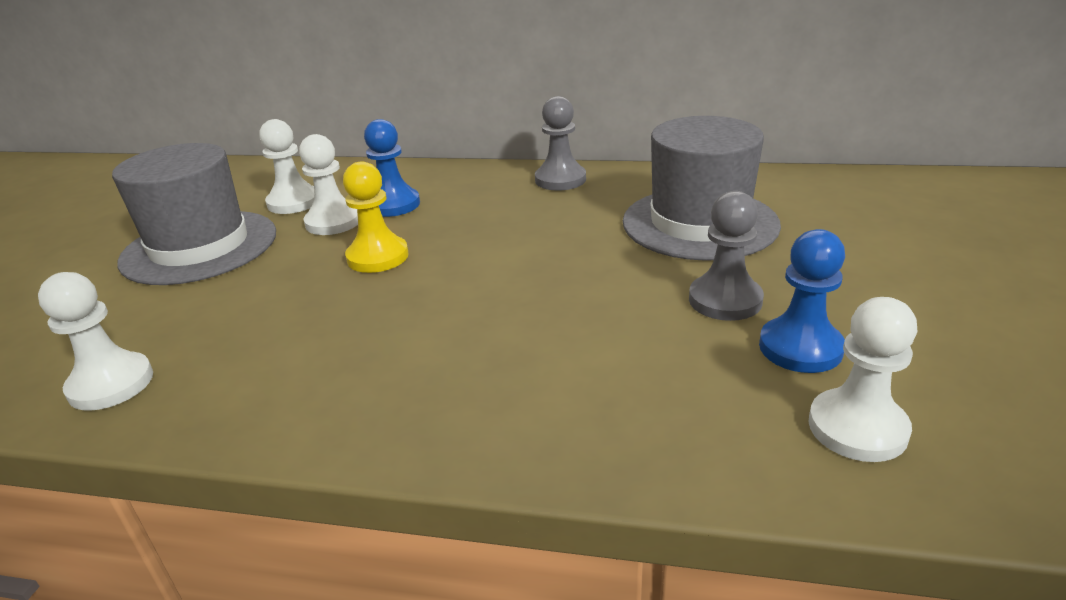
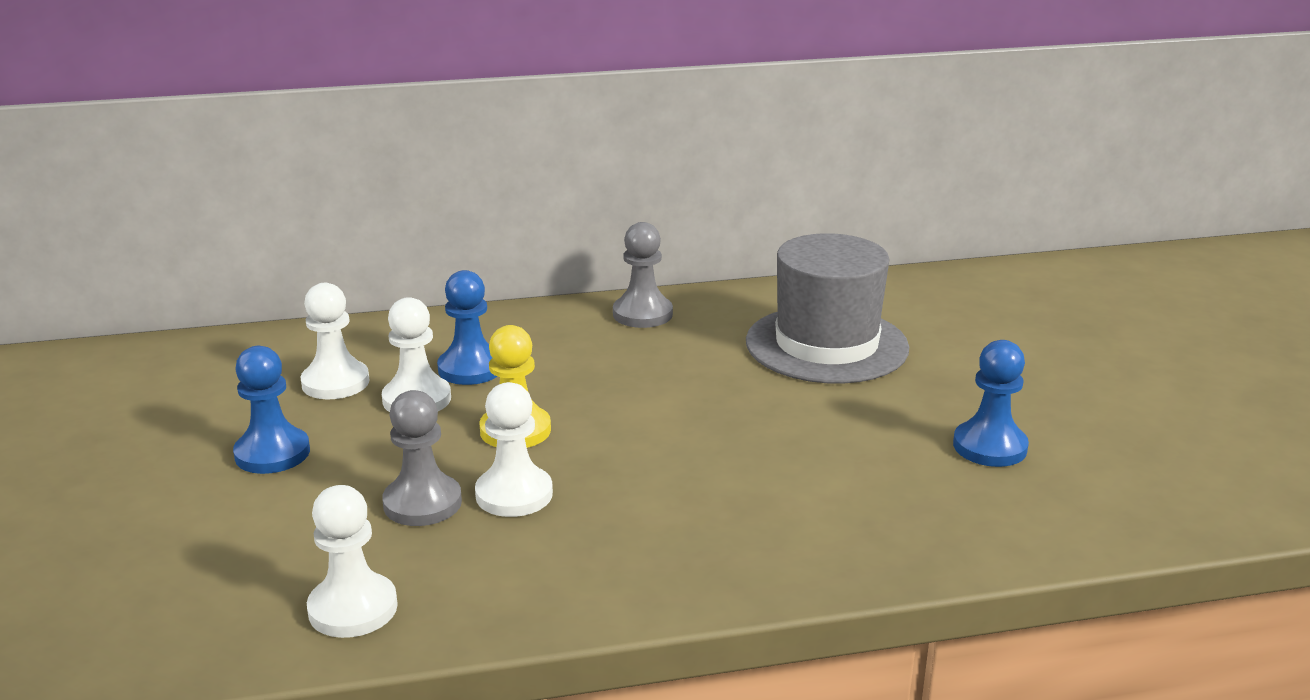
camera: 25 degrees left, 5 degrees down
grey hat [112,143,276,285] -> blue pawn [233,346,310,474]
grey pawn [689,191,764,321] -> grey pawn moved to [382,390,462,526]
white pawn [808,297,917,462] -> white pawn moved to [475,382,553,517]

